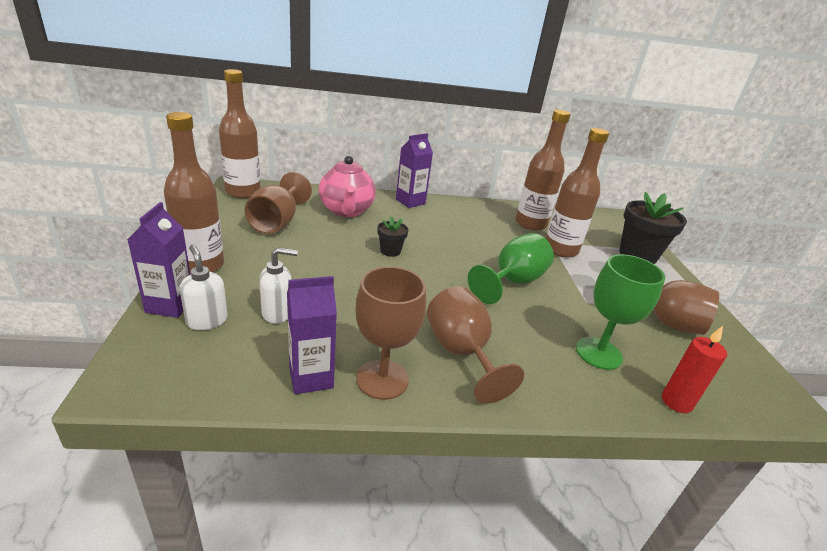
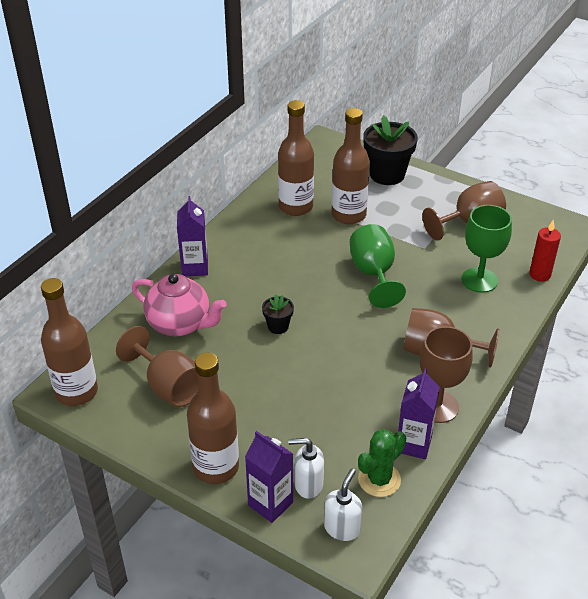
camera: 50 degrees left, 10 degrees up
white soap dispenser [259,247,298,324] -> white soap dispenser moved to [324,469,362,541]
none -> green cactus [358,429,406,497]

